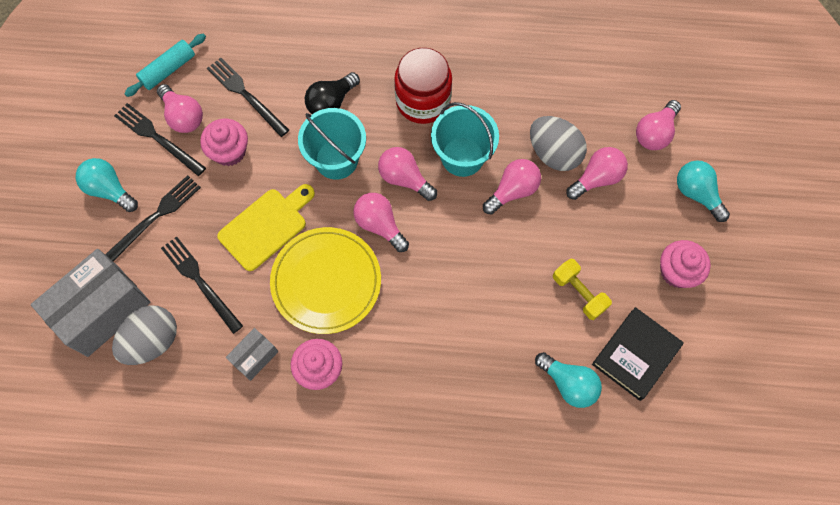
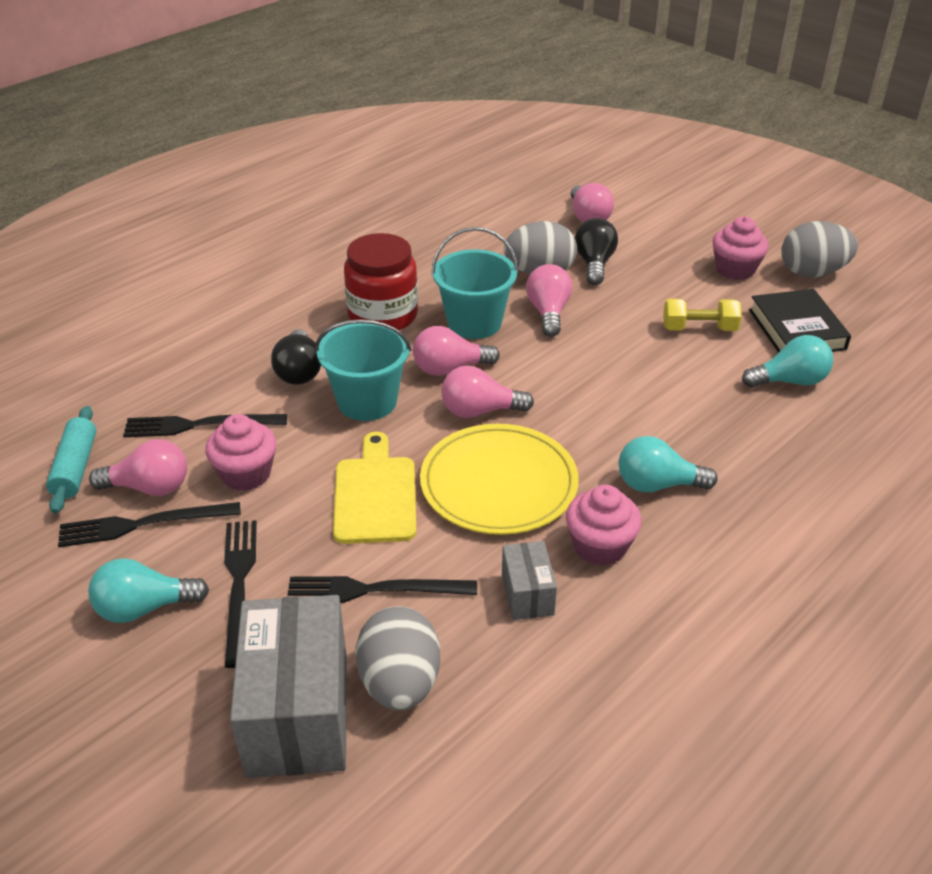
camera: 50 degrees left, 30 degrees down
pink light bulb [566,147,628,200] -> black light bulb [575,218,618,285]
turquoise light bulb [677,161,730,222] -> turquoise light bulb moved to [619,436,718,492]
none -> grey egg [781,221,858,278]

